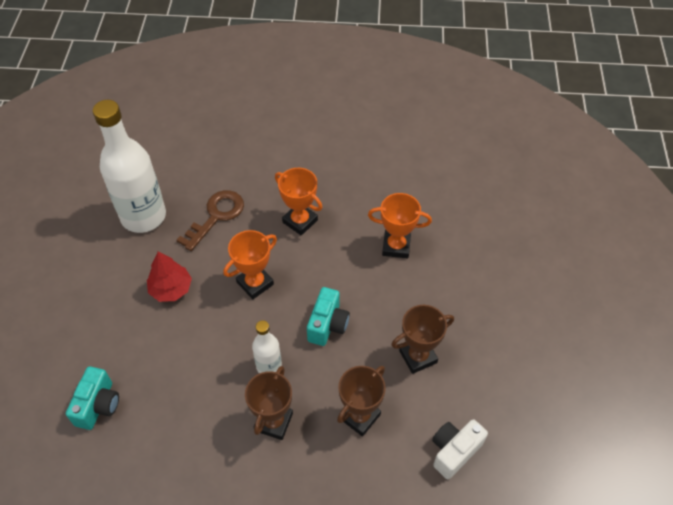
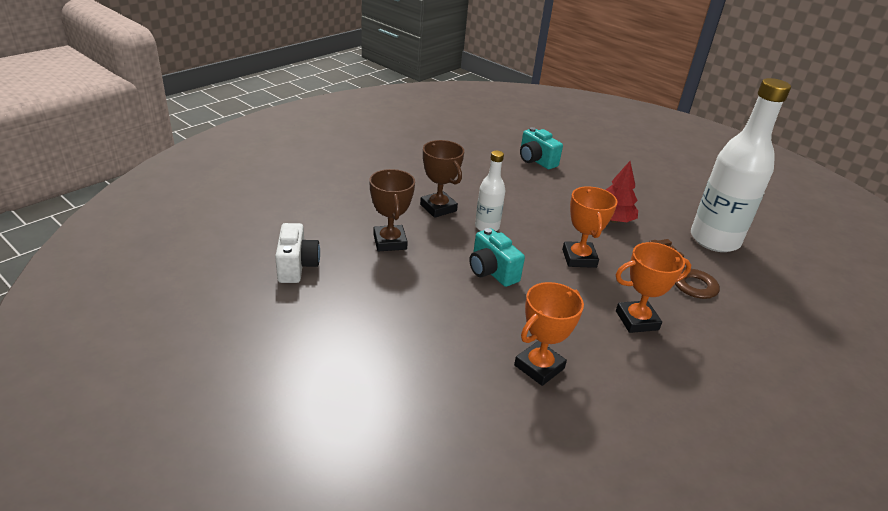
camera: 125 degrees right, 20 degrees down
brown trophy [391,305,454,374] -> none

